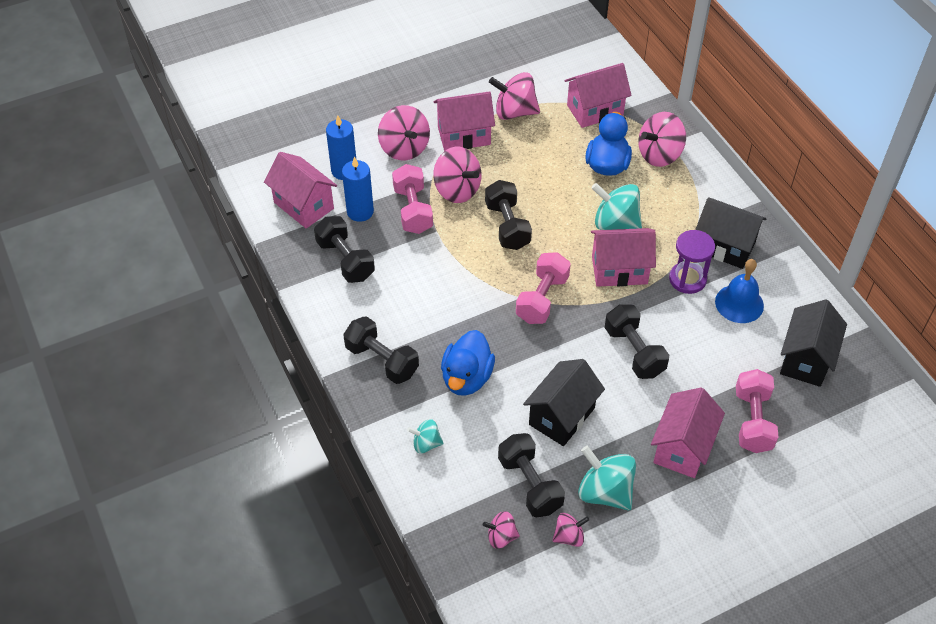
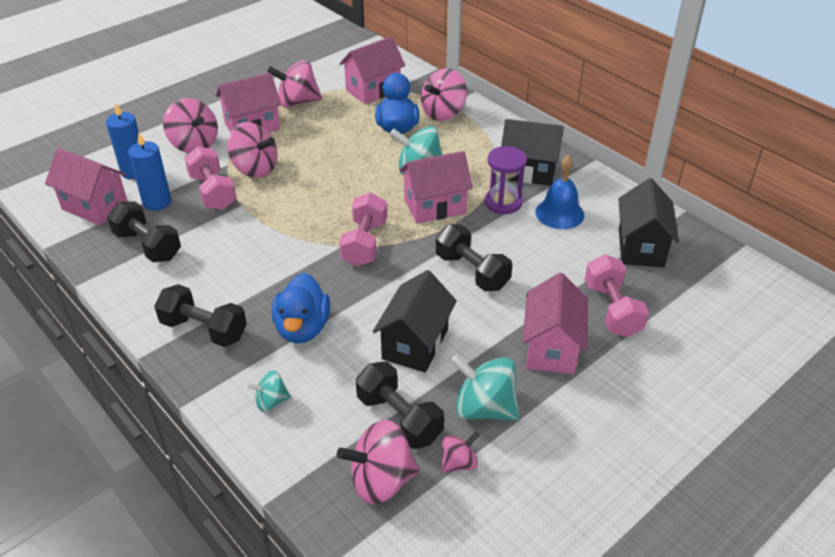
camera: 15 degrees left, 10 degrees down
pink spinning top [483,511,520,549] -> pink spinning top [337,420,420,505], size x1.81
black dumbbell [485,180,532,250] -> none

